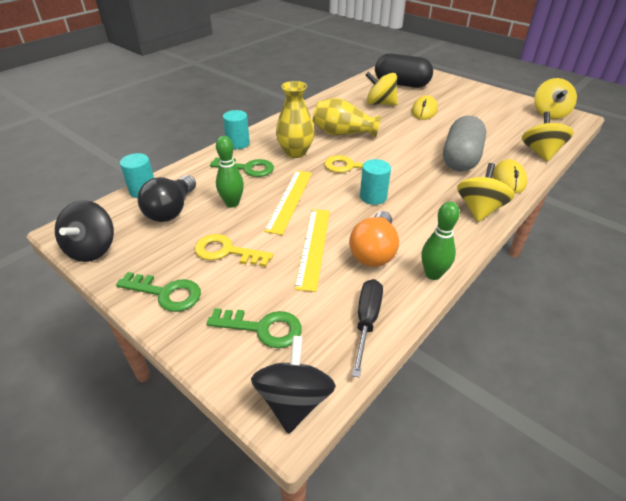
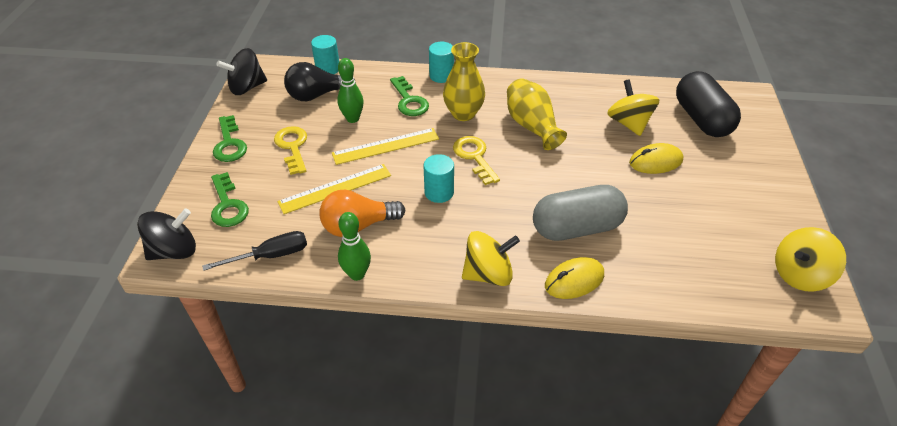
camera: 55 degrees right, 5 degrees up
yellow spinning top [522,111,574,162] -> none

